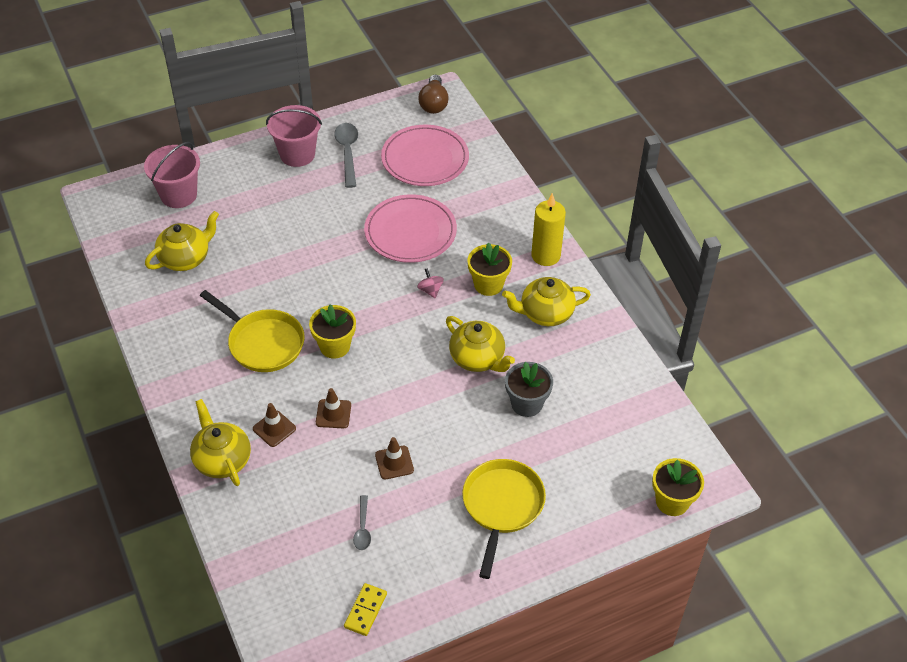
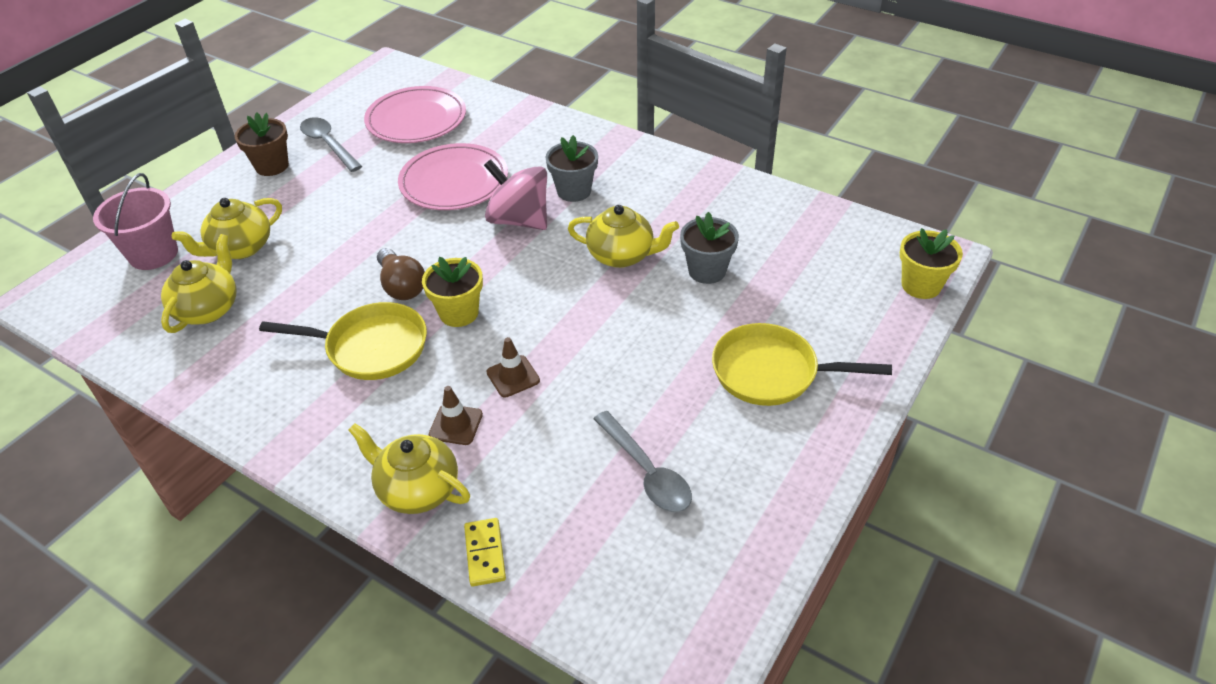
camera: 30 degrees left, 5 degrees down
pink bucket [266,105,322,167] -> brown flower pot [235,112,289,176]
yellow domino [344,583,387,636] -> yellow domino moved to [464,518,506,586]
grey spoon [353,495,371,550] -> grey spoon [594,411,692,512], size x1.72
brown traffic cone [375,437,414,480] -> none
pink spinning top [417,268,444,298] -> pink spinning top [484,159,547,230], size x2.32
brown light bulb [418,75,449,114] -> brown light bulb moved to [377,248,425,300]
yellow pan [462,459,546,579] -> yellow pan turned 60 degrees counterclockwise [712,323,892,406]
yellow flower pot [468,243,512,296] -> grey flower pot [546,135,598,202]
yellow teapot [502,277,591,326] -> yellow teapot moved to [172,198,282,259]
yellow candle [531,193,566,266] -> none

